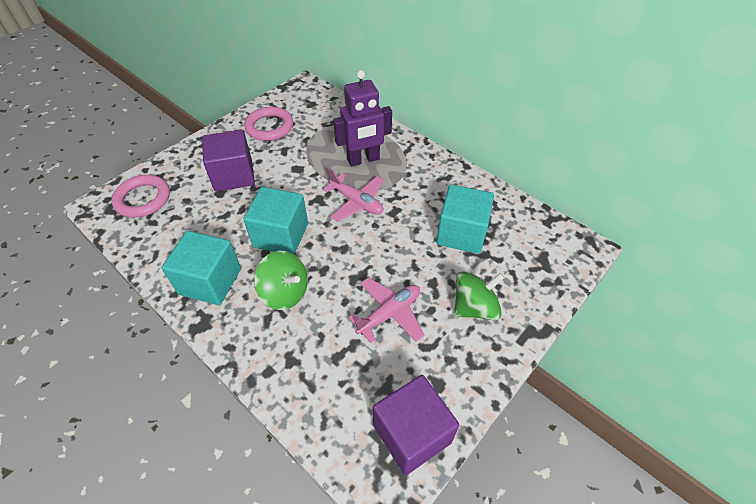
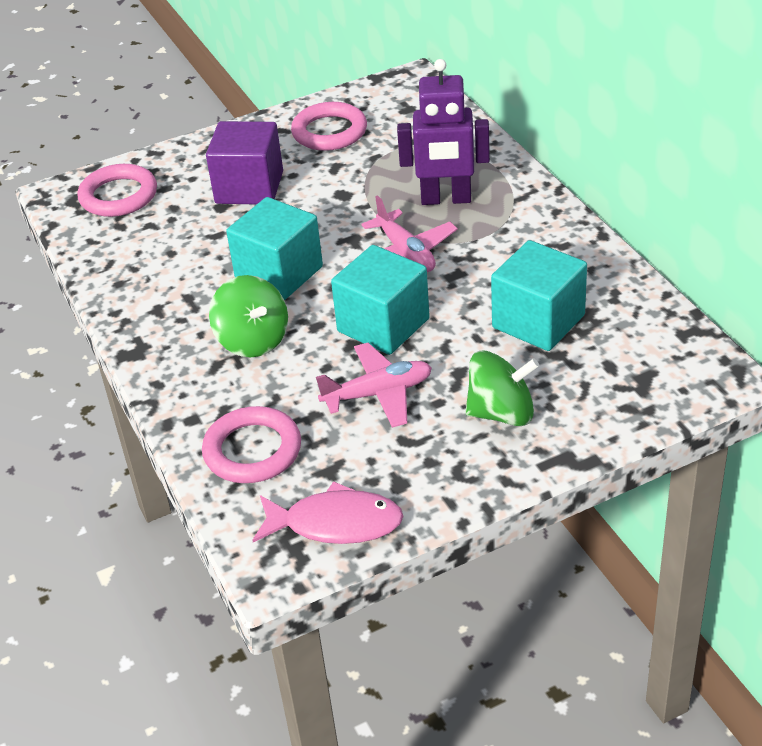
camera: 25 degrees right, 10 degrees down
turquoise cube [162,231,241,305] -> turquoise cube moved to [331,245,430,355]
purple cube [373,375,459,475] -> pink fish [252,481,404,544]
none -> pink ring [202,406,301,483]

